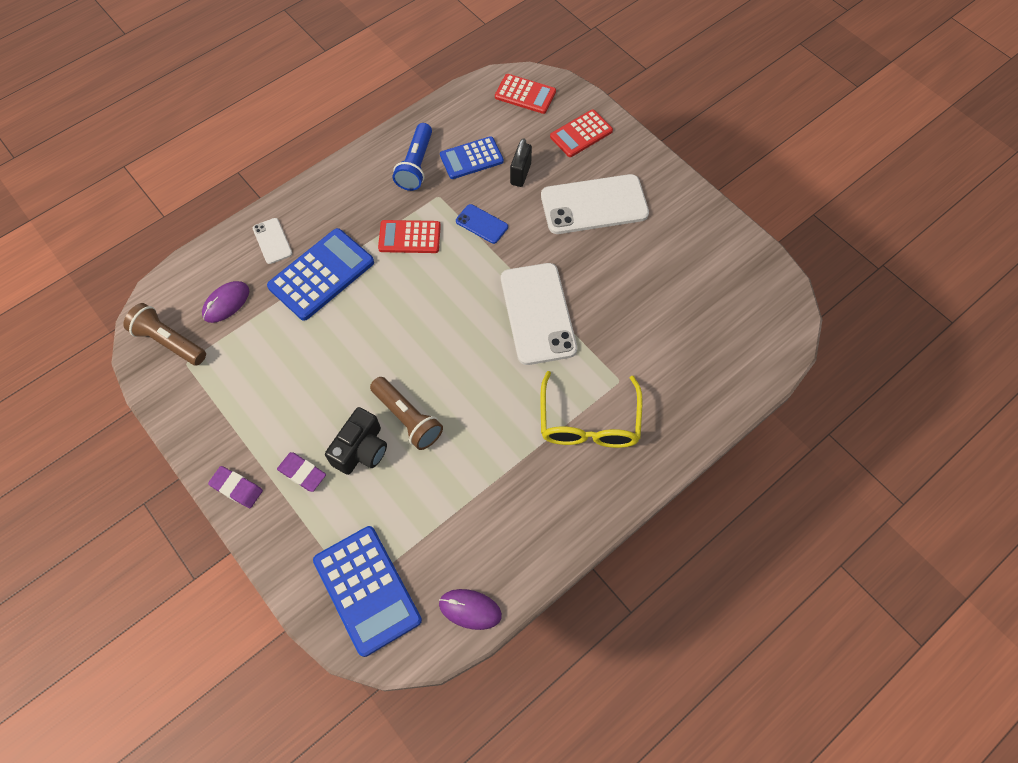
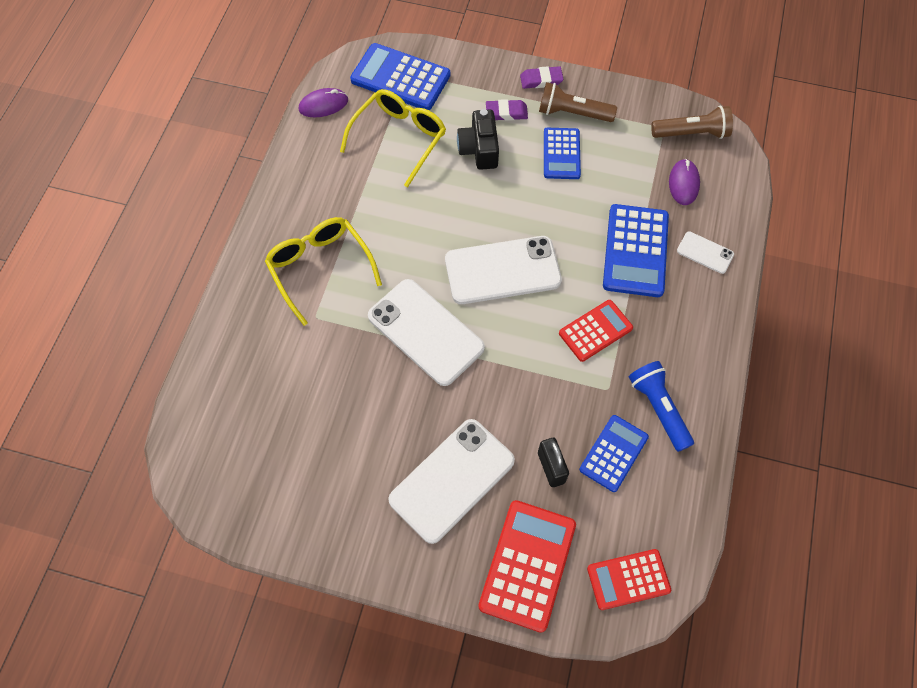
camera: 145 degrees right, 0 degrees up
brown flashlight [370,377,443,450] -> brown flashlight moved to [539,82,617,122]
blue phone [456,204,508,244] -> none
red calculator [550,110,613,157] -> red calculator [478,500,576,633], size x1.55
none -> yellow glasses [340,89,446,188]
none -> white phone [445,236,562,304]
none -> blue calculator [544,128,581,179]

